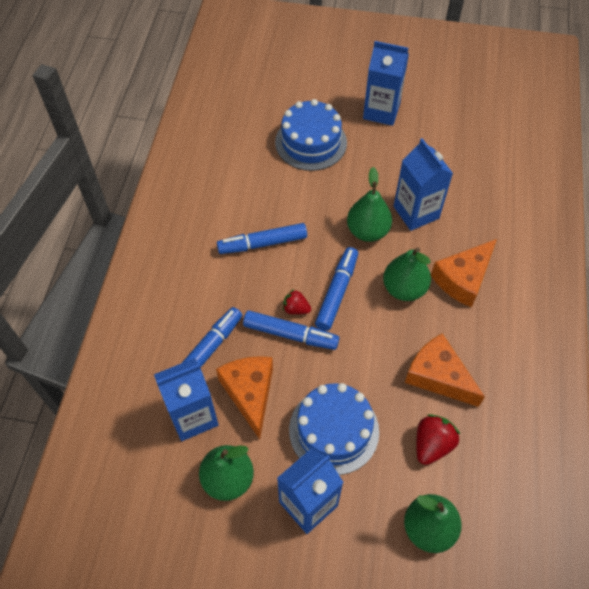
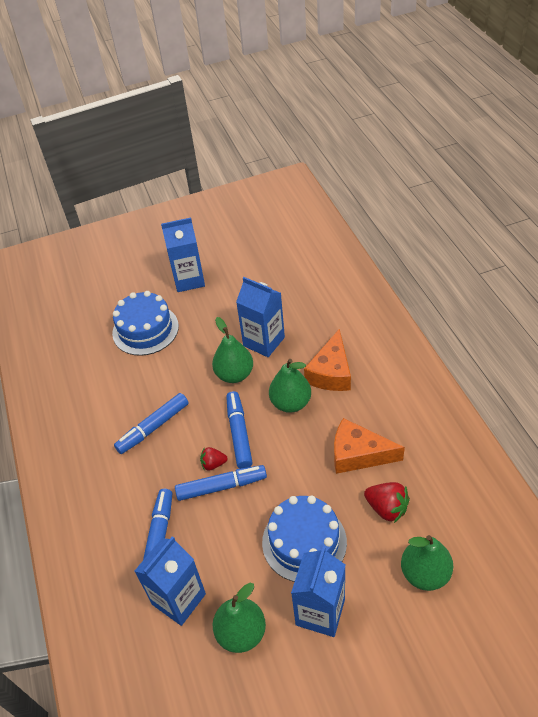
camera: 25 degrees left, 10 degrees down
orange cheese [216,356,273,439] -> none
red strawberry [416,414,460,465] -> red strawberry turned 120 degrees clockwise [364,482,410,523]

